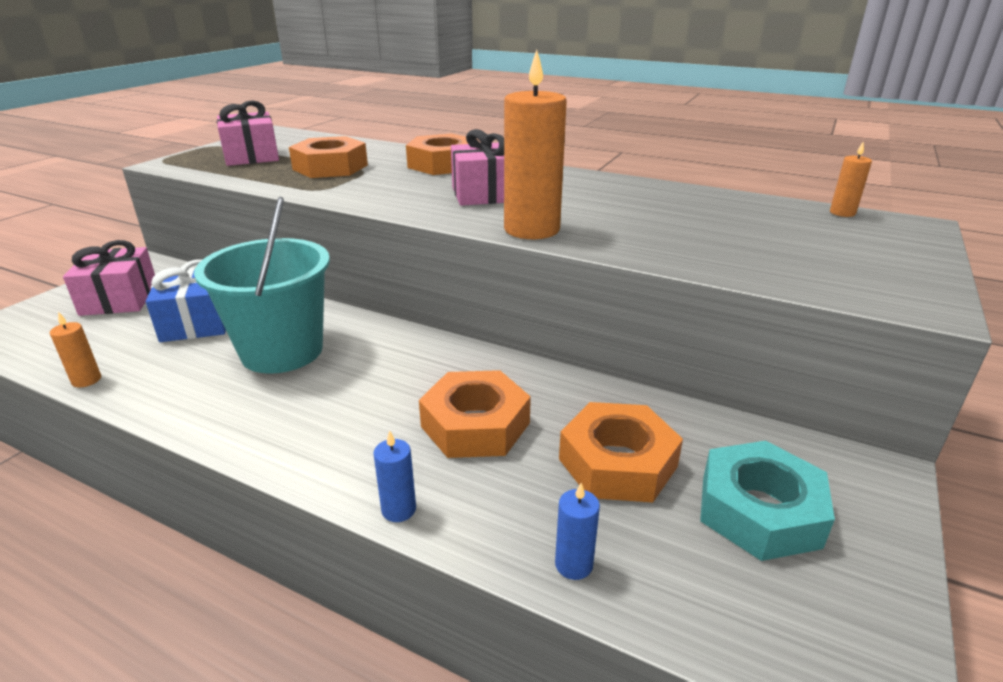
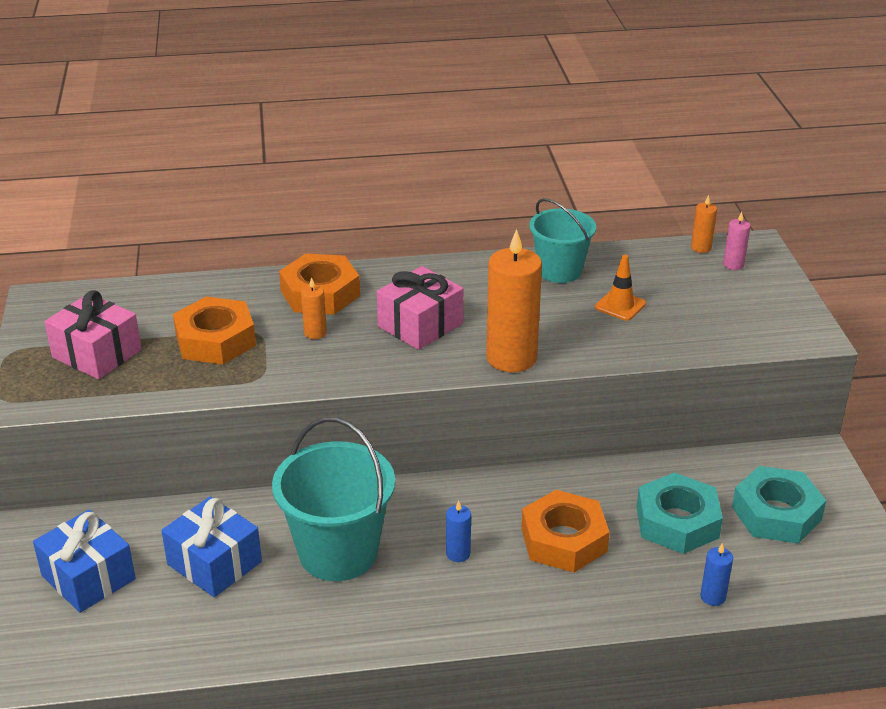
camera: 35 degrees left, 5 degrees up
orange candle [50,312,101,388] -> orange candle moved to [301,277,327,339]
pink gift [63,240,155,316] -> blue gift [33,509,136,613]
blue candle [373,430,416,522] -> blue candle moved to [446,501,471,562]
orange nut [559,402,683,503] -> turquoise nut [637,472,723,554]
none -> turquoise bucket [529,198,596,283]
none -> orange traffic cone [595,255,646,321]
none -> pink candle [723,212,751,270]

